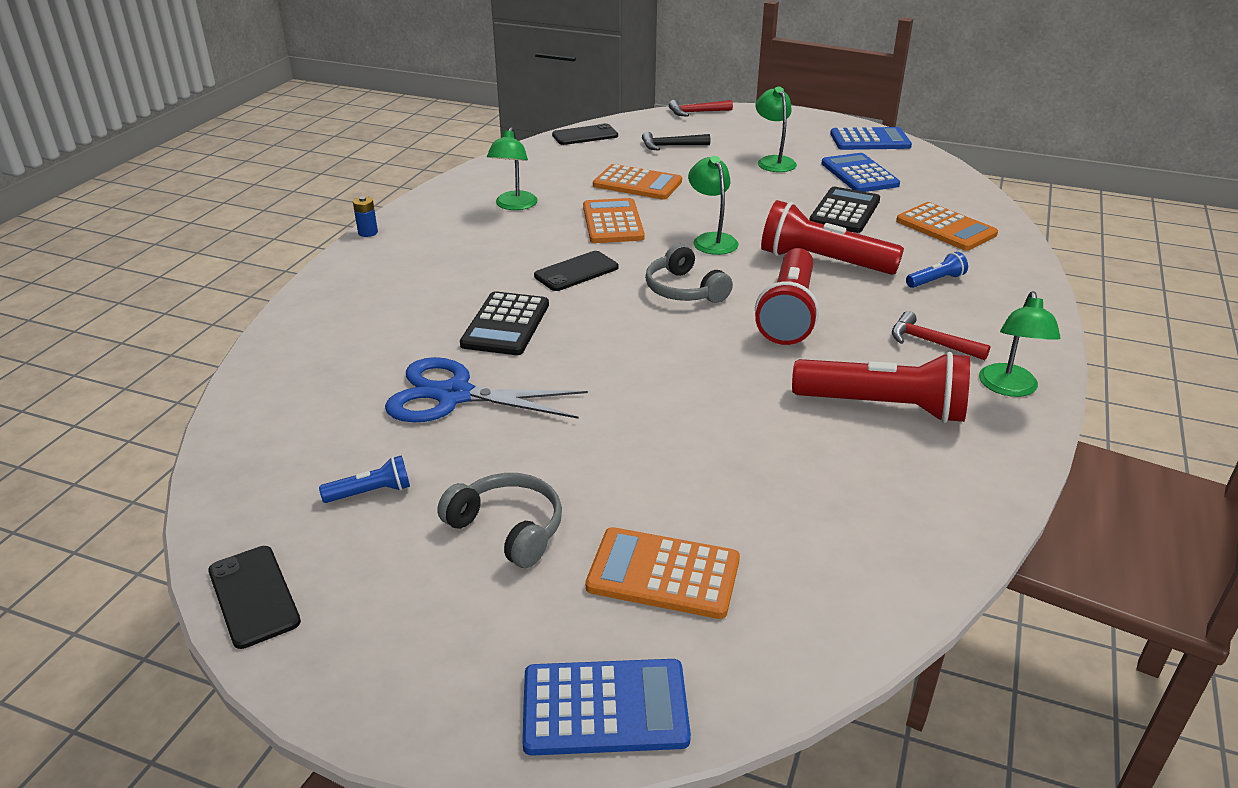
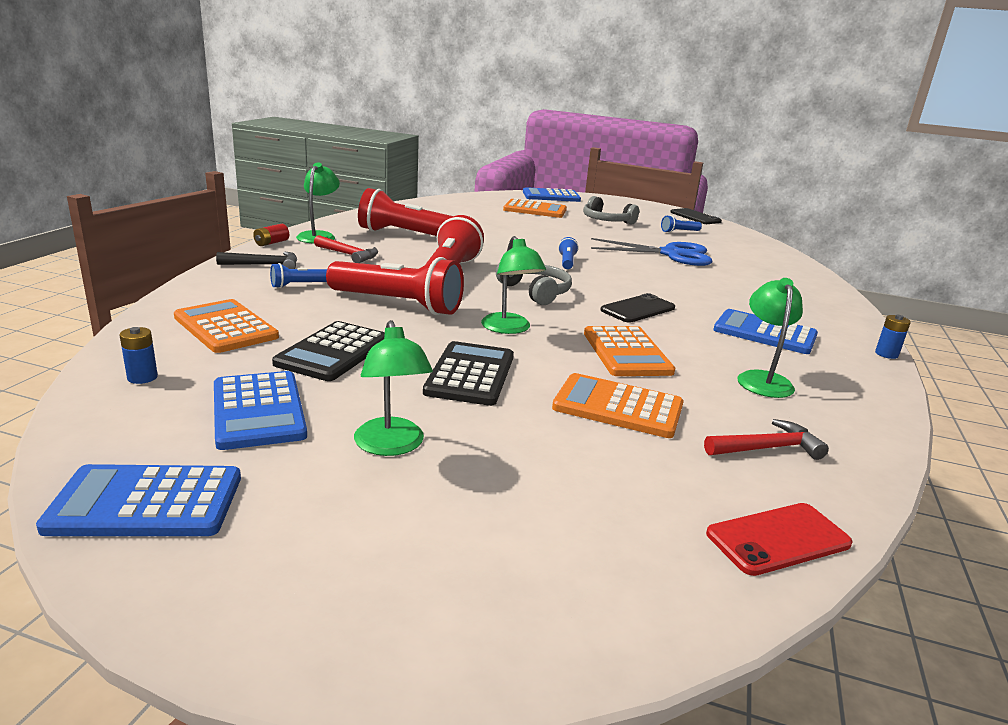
camera: 175 degrees right, 10 degrees down
black calculator [460,291,549,355] -> black calculator moved to [423,341,514,406]
black phone [552,123,618,145] -> red phone [706,503,853,576]
black hammer [642,131,710,151] -> black hammer moved to [216,252,297,269]
red hammer [669,100,733,116] -> red hammer moved to [704,419,829,460]
none -> blue battery [119,327,158,384]
none -> red battery [253,224,289,246]
none -> blue flashlight [558,237,579,269]
none -> blue calculator [713,309,818,354]

